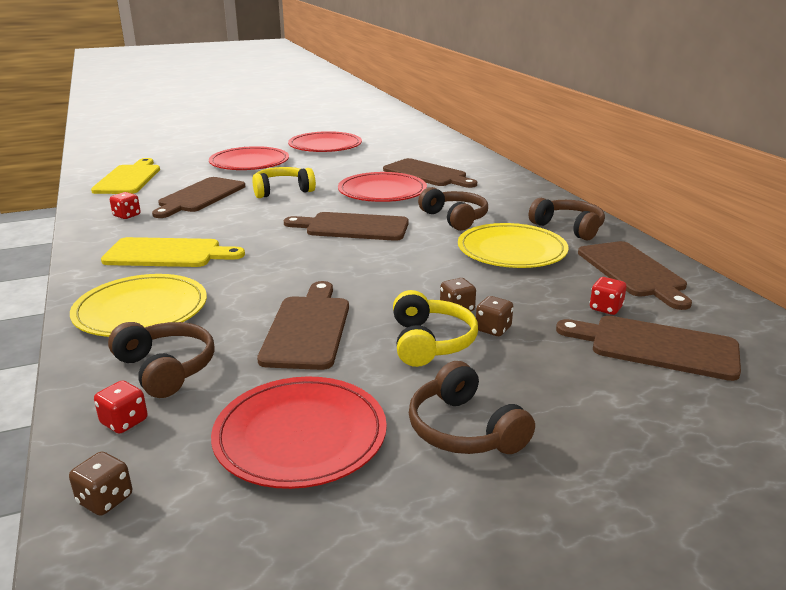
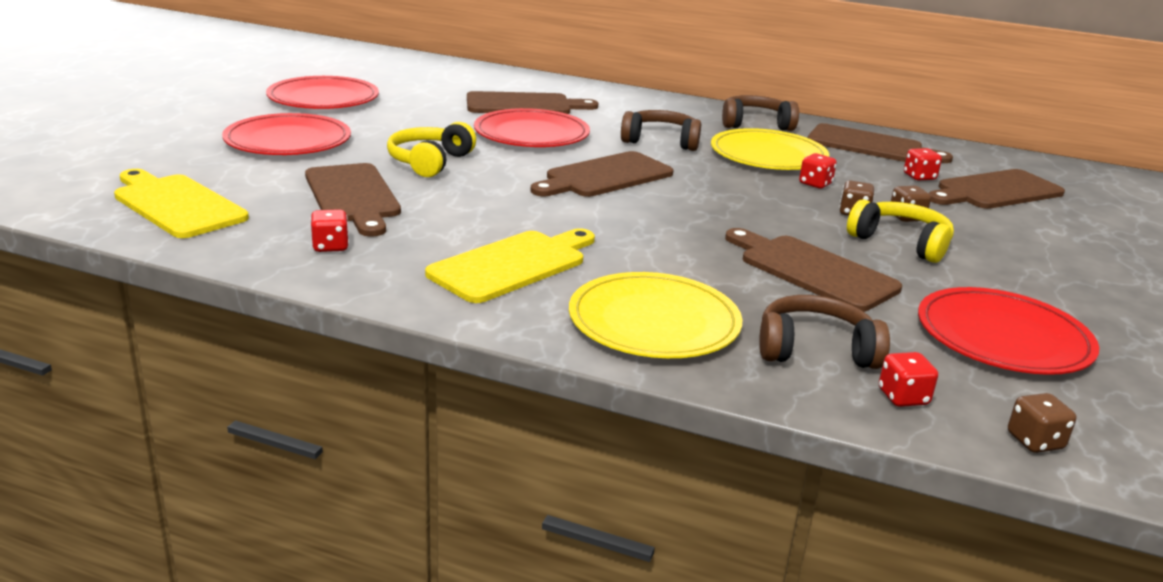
camera: 50 degrees left, 0 degrees up
brown headphones [409,361,535,454] -> none
none -> red dice [799,153,837,189]

